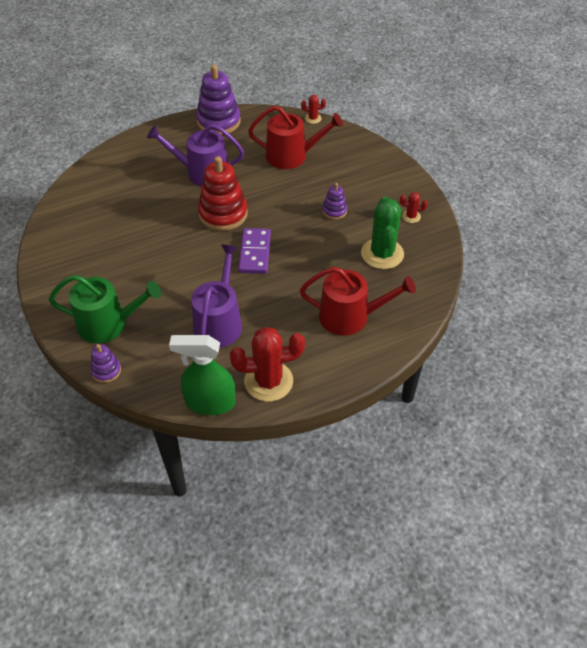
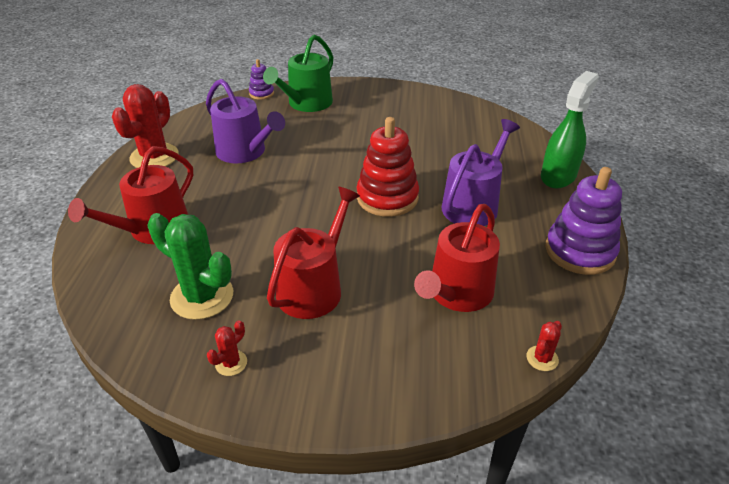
camera: 120 degrees right, 10 degrees down
green spray bottle [169,335,236,415] -> green spray bottle moved to [541,71,599,188]
purple domino [238,228,271,274] -> none
purple stacking toy [322,183,347,220] -> red watering can [267,187,360,319]

